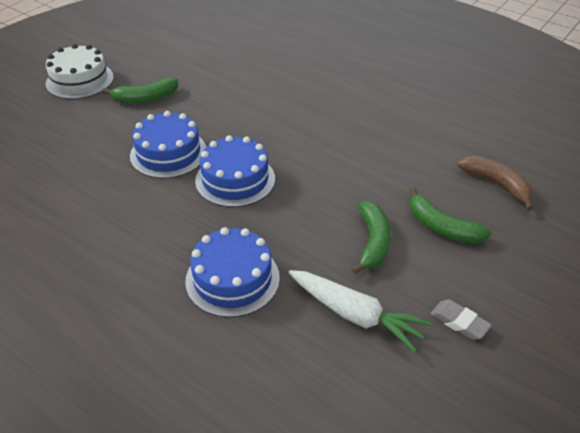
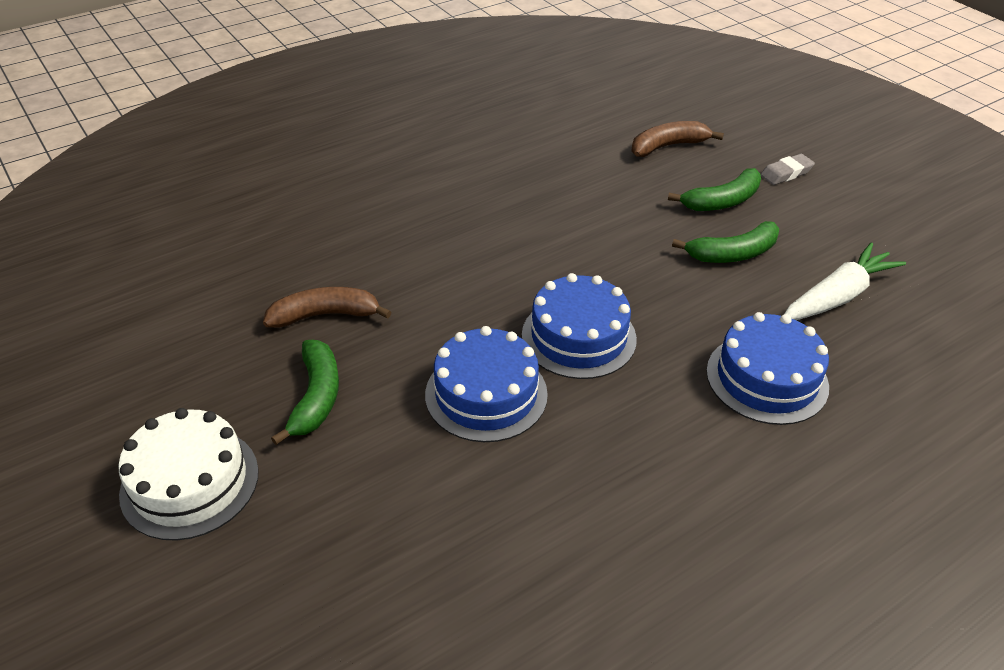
camera: 70 degrees left, 0 degrees up
green banana [351,201,391,274] -> green banana turned 135 degrees clockwise [672,221,779,263]
grey eraser [430,299,492,340] -> grey eraser moved to [761,154,815,185]
none -> brown banana [263,287,391,328]

